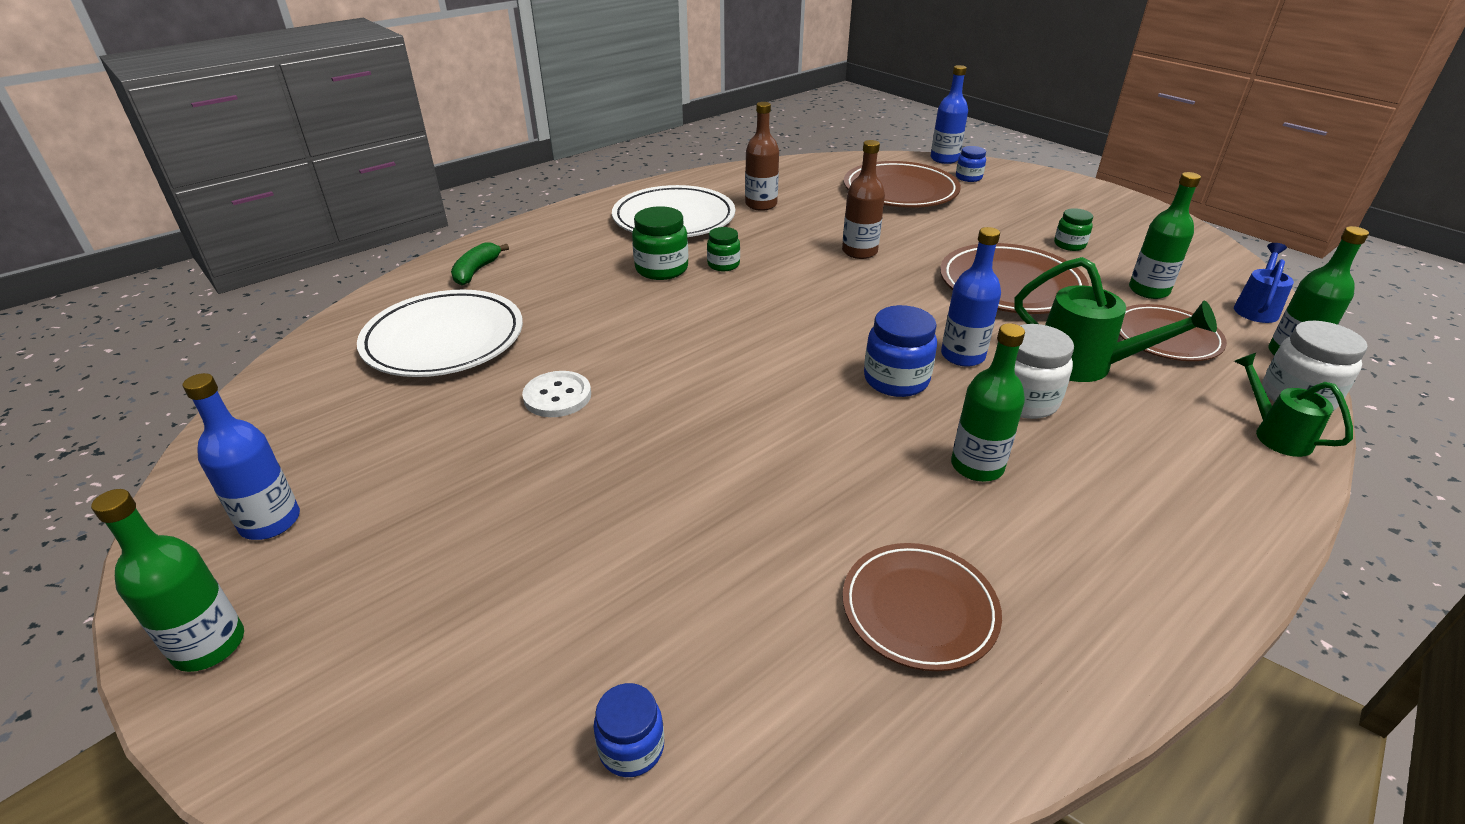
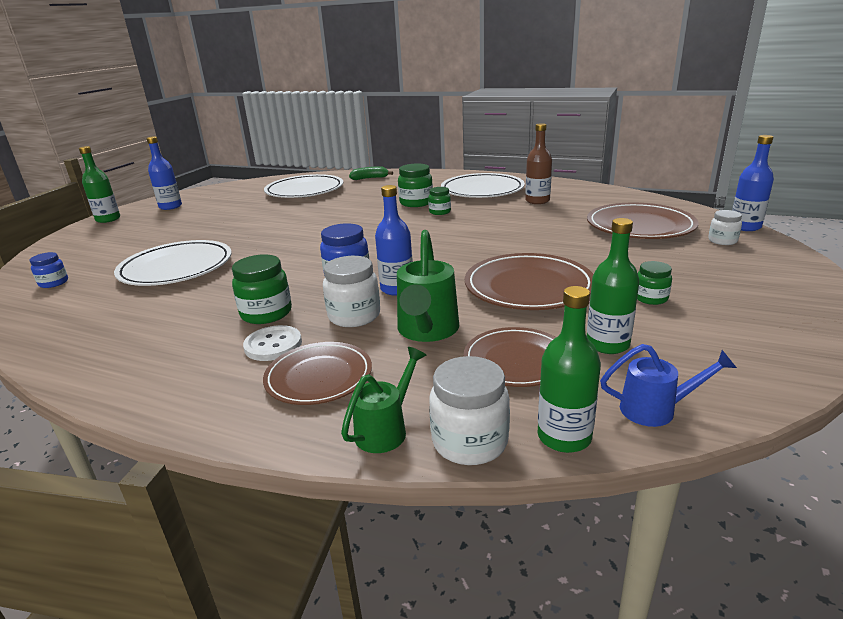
camera: 65 degrees right, 10 degrees down
white button [522,371,591,417] -> white button moved to [243,325,302,361]
brown bottle [842,140,885,259] -> none
brown plate [842,543,1002,671] -> brown plate moved to [263,342,372,405]
green bottle [951,323,1025,482] -> green jar [232,254,292,324]
blue jar [956,146,986,182] -> white jar [708,210,742,245]
none -> white plate [114,240,232,286]

